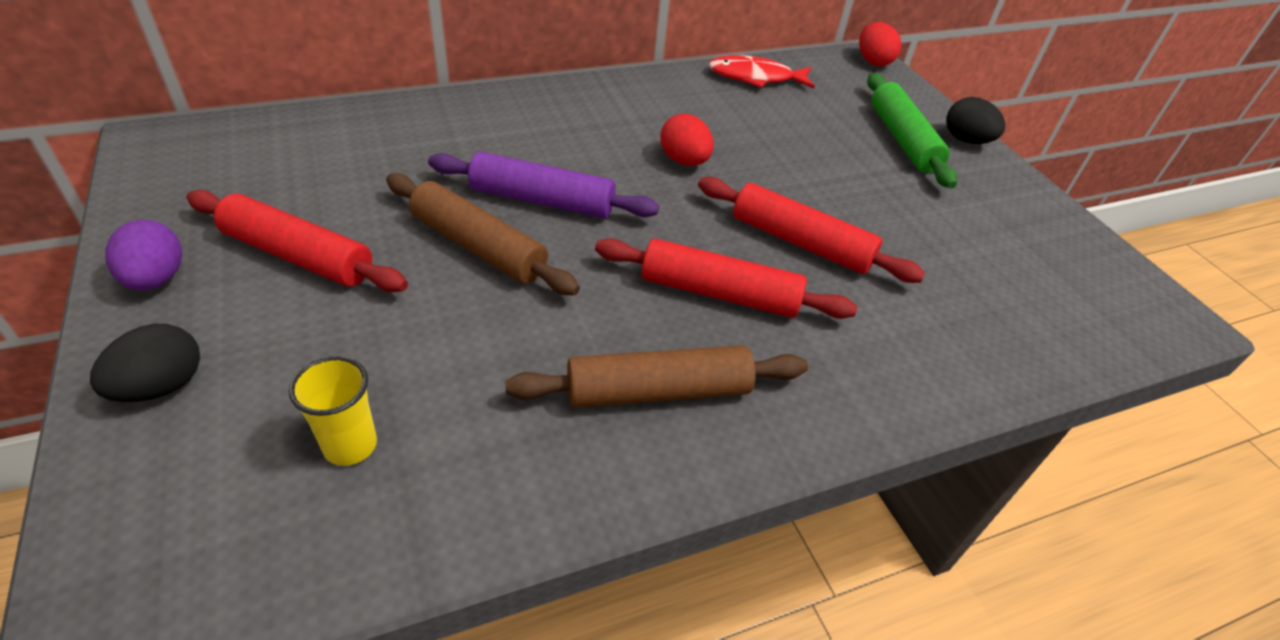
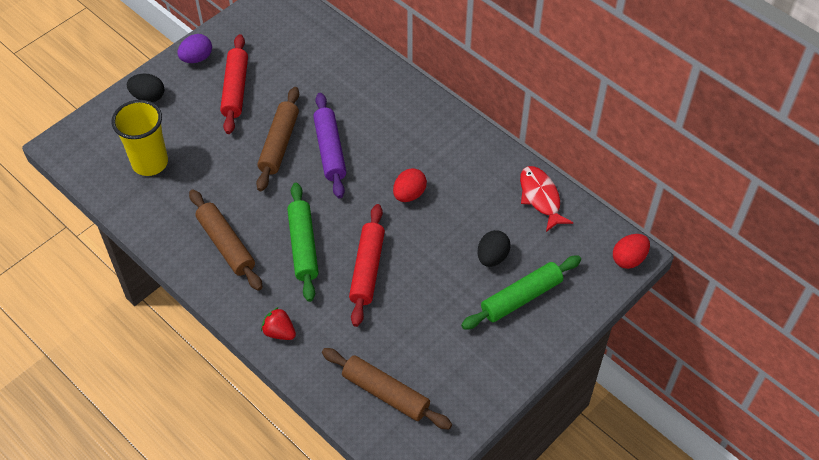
camera: 70 degrees right, 10 degrees up
yellow cup [289,356,377,466] -> yellow cup [112,100,168,176], size x1.75
red rolling pin [595,238,857,319] -> green rolling pin [287,183,319,302]
black egg [946,97,1005,144] -> black egg moved to [477,230,511,267]
none -> red strawberry [261,307,296,340]
none -> brown rolling pin [322,348,452,429]

